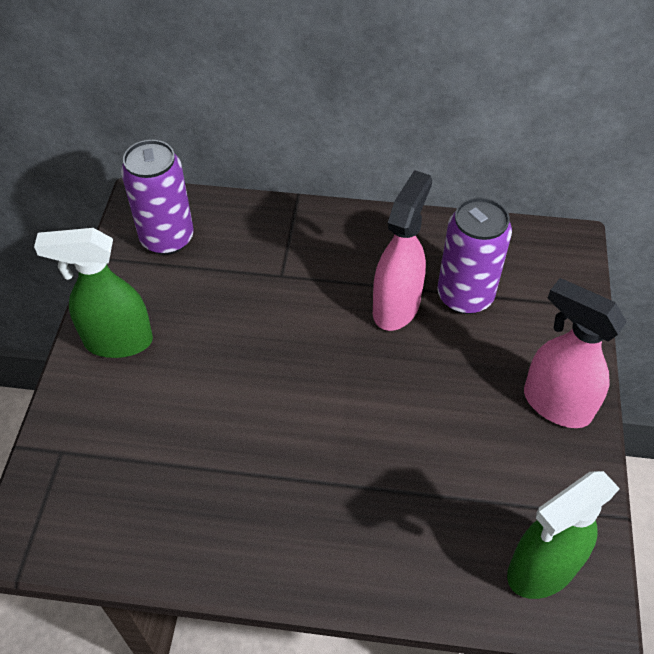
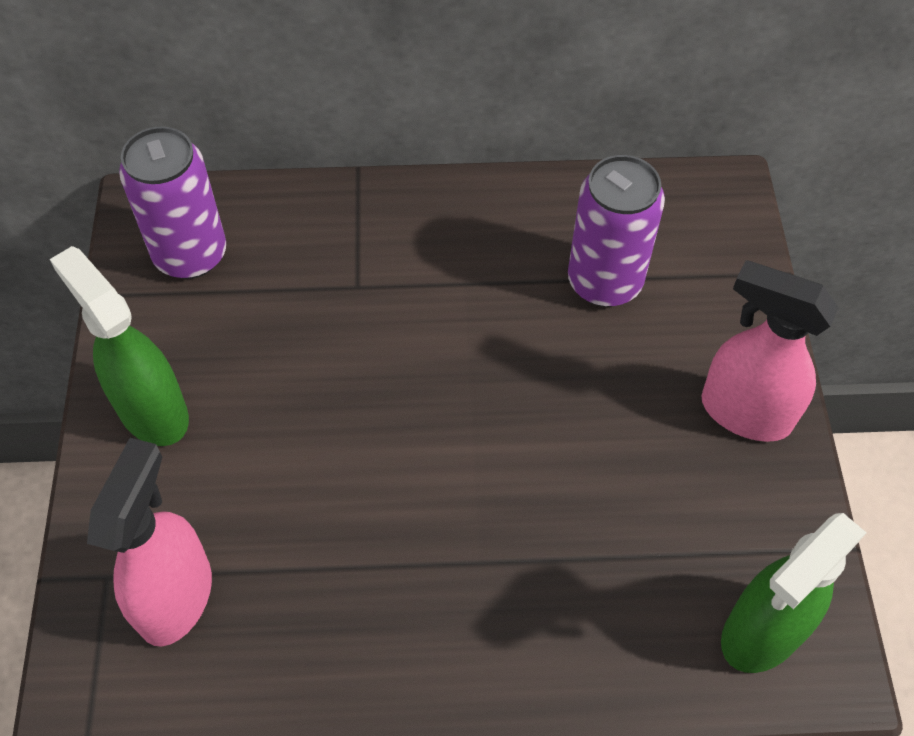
camera: 10 degrees left, 5 degrees up
green spray bottle [34,228,153,358] -> green spray bottle turned 60 degrees clockwise [50,246,189,446]
pink spray bottle [373,170,432,331] -> pink spray bottle moved to [87,438,212,647]

